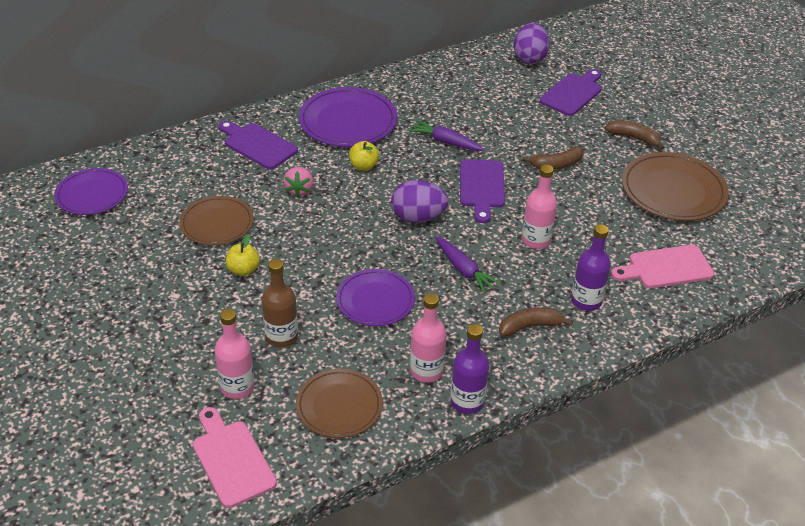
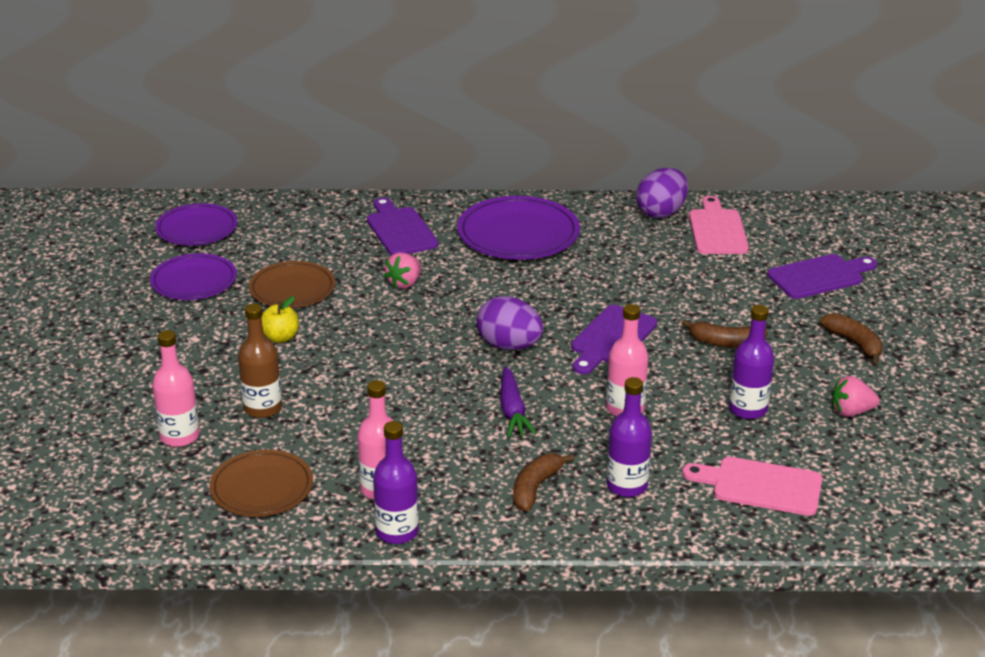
camera: 30 degrees right, 10 degrees down
pink cutting board [193,407,277,508] -> pink cutting board moved to [689,196,749,254]
purple plate [336,269,415,326] -> purple plate moved to [150,253,237,300]
yellow apple [349,141,379,171] -> none
purple carrot [409,120,485,151] -> none
brown banana [499,307,573,336] -> brown banana turned 75 degrees counterclockwise [513,453,575,511]
purple egg [514,23,550,64] -> purple egg moved to [636,168,688,218]
brown plate [622,152,729,221] -> pink strawberry [832,376,880,417]
none -> purple bottle [729,305,774,419]

